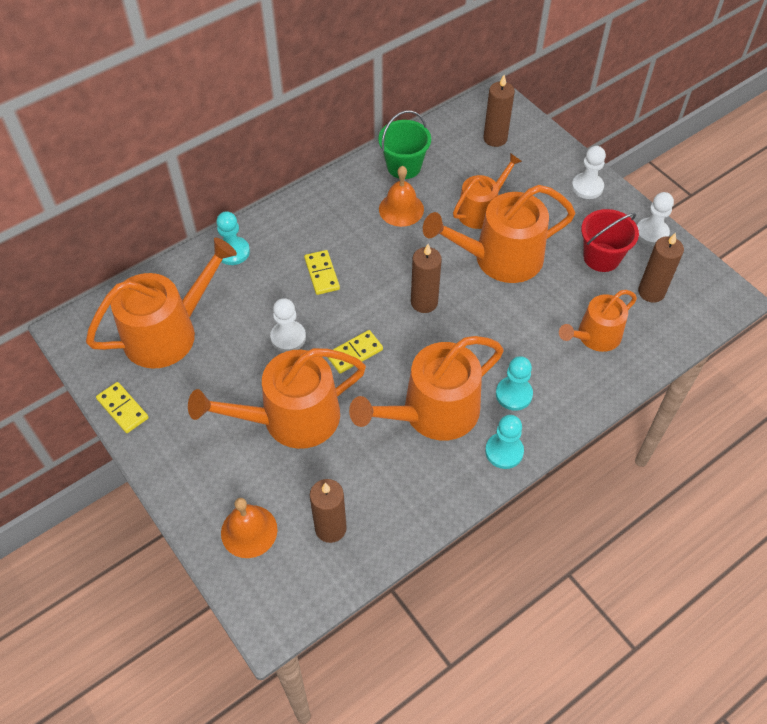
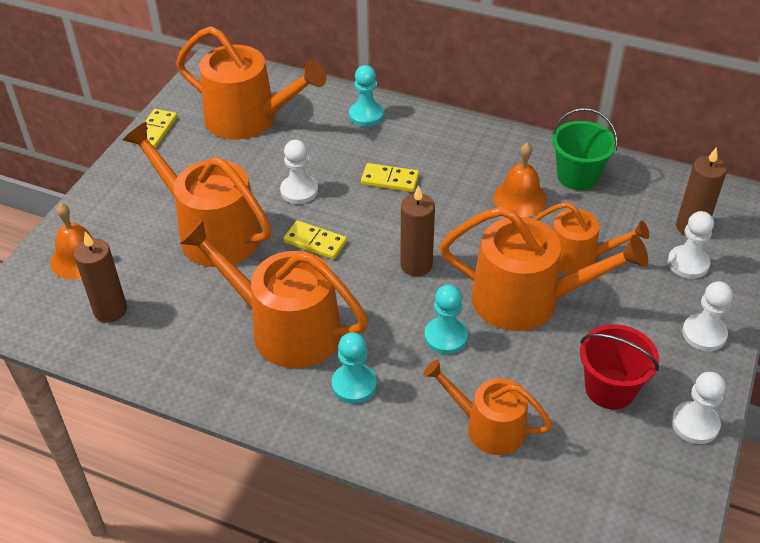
camera: 60 degrees right, 10 degrees down
yellow domino [304,250,340,295] -> yellow domino turned 60 degrees clockwise [361,163,419,192]
orange watering can [423,185,575,283] -> orange watering can turned 150 degrees clockwise [440,207,648,331]
turquoise pawn [485,415,524,469] -> turquoise pawn moved to [424,284,468,354]
brown candle [638,233,684,303] -> none
none -> white pawn [668,211,714,279]

